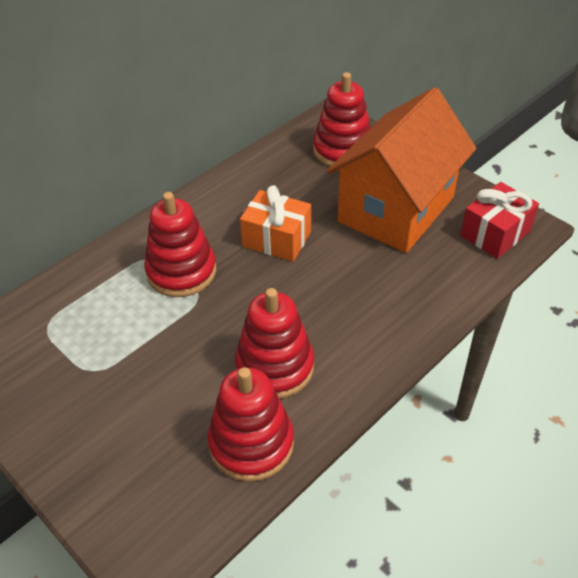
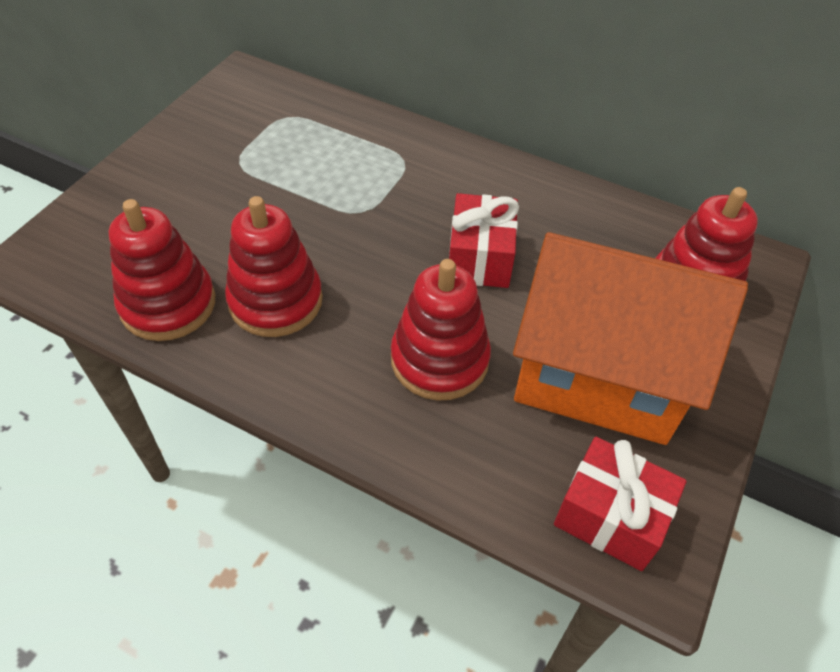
camera: 70 degrees right, 5 degrees up
red stacking toy [144,192,216,297] -> red stacking toy moved to [391,259,491,401]
orange gift [240,185,311,262] -> red gift [449,193,519,288]

